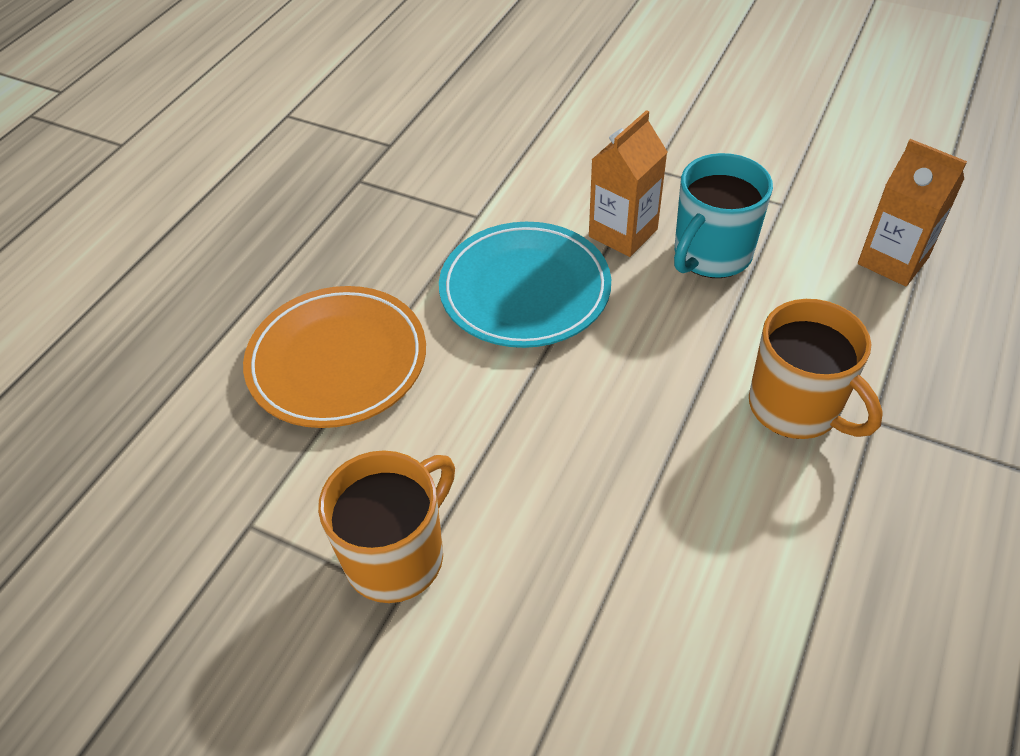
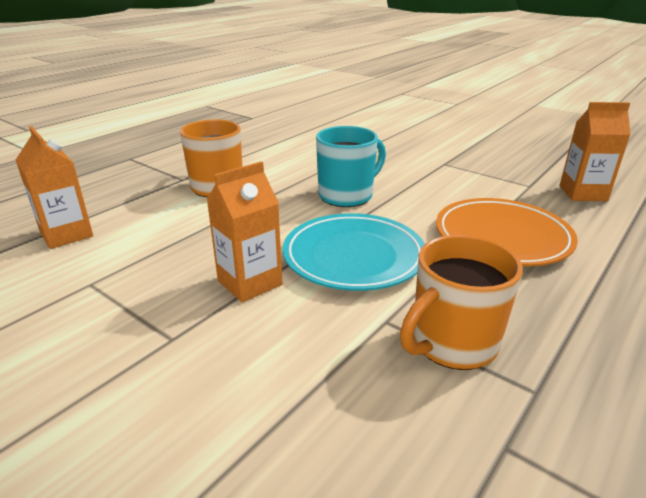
camera: 170 degrees left, 20 degrees down
orange mug [318,450,455,603] -> orange mug moved to [400,235,523,370]
turquoise mug [674,153,773,278] -> turquoise mug moved to [316,126,386,207]
none -> orange carton [559,102,631,201]

